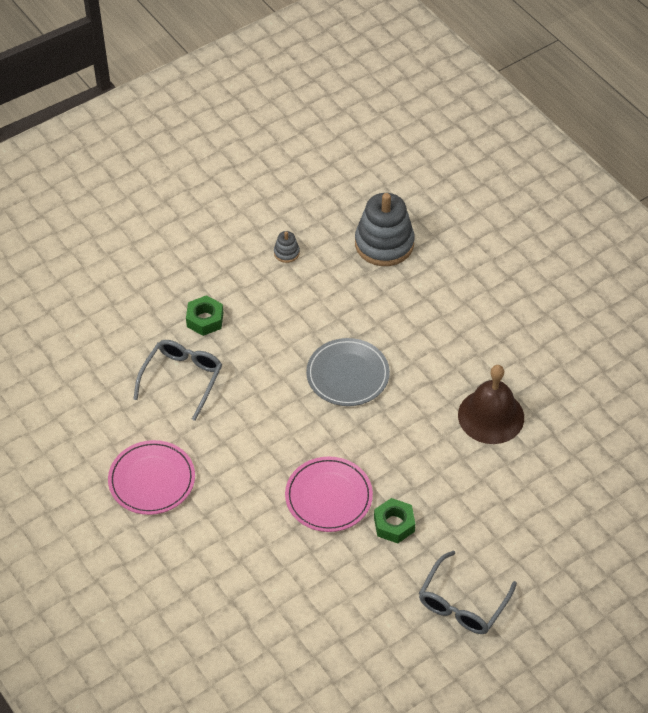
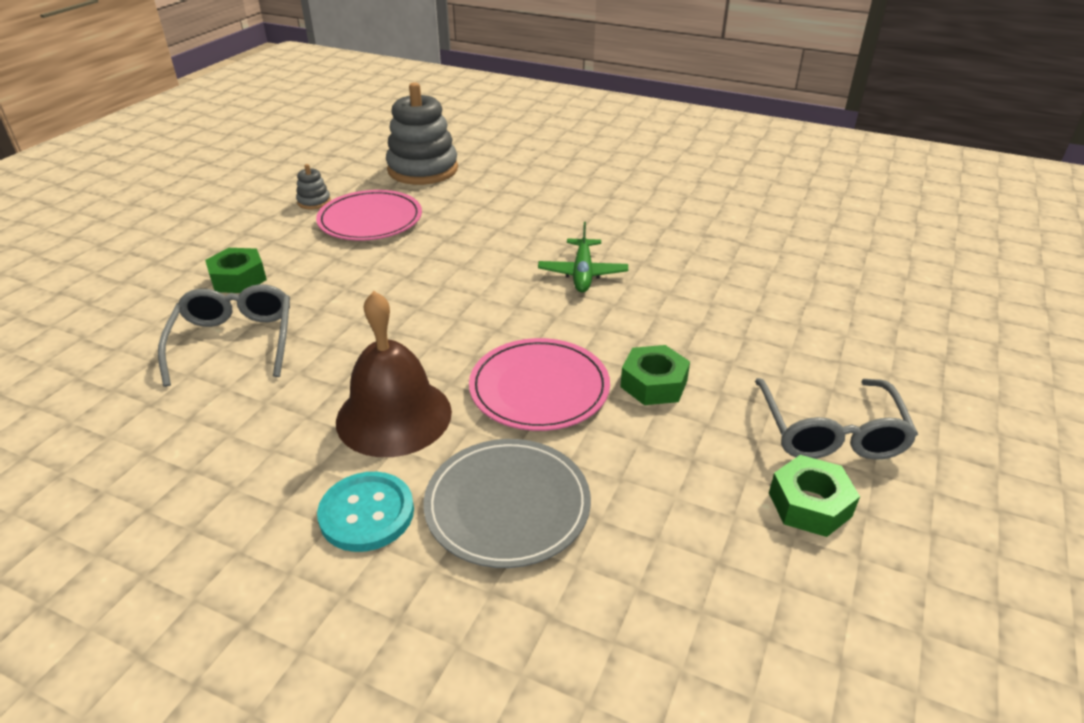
camera: 30 degrees left, 15 degrees down
pink plate [108,440,195,515] -> pink plate moved to [316,190,422,241]
grey plate [306,338,390,406] -> grey plate moved to [423,439,591,568]
brown bell [458,365,524,444] -> brown bell moved to [336,291,452,457]
none -> turquoise button [317,472,414,552]
none -> green plane [538,222,628,292]
none -> green nut [769,455,860,537]

